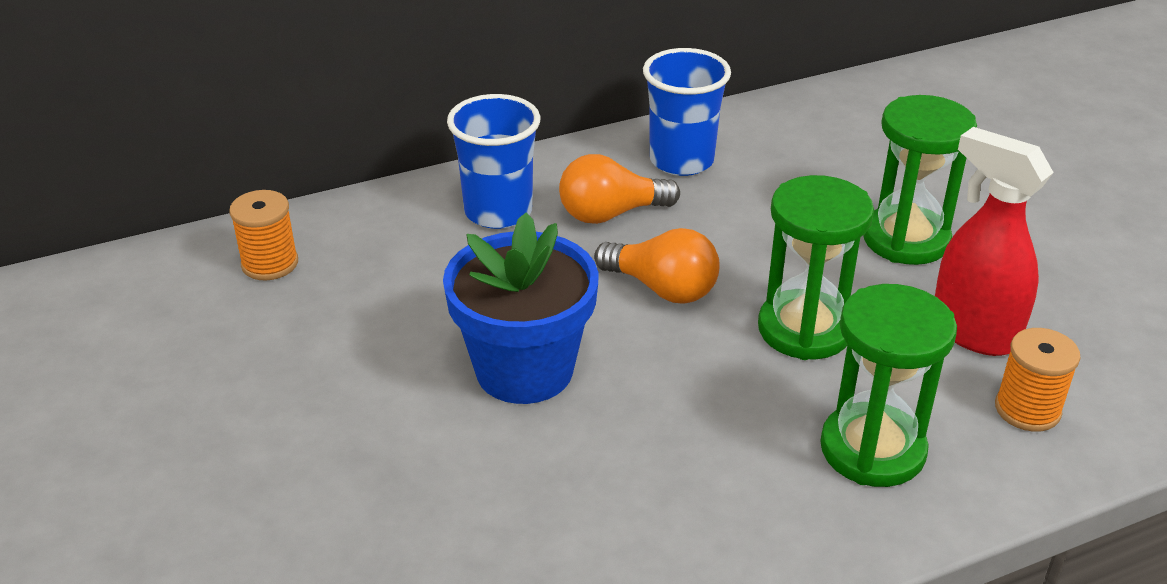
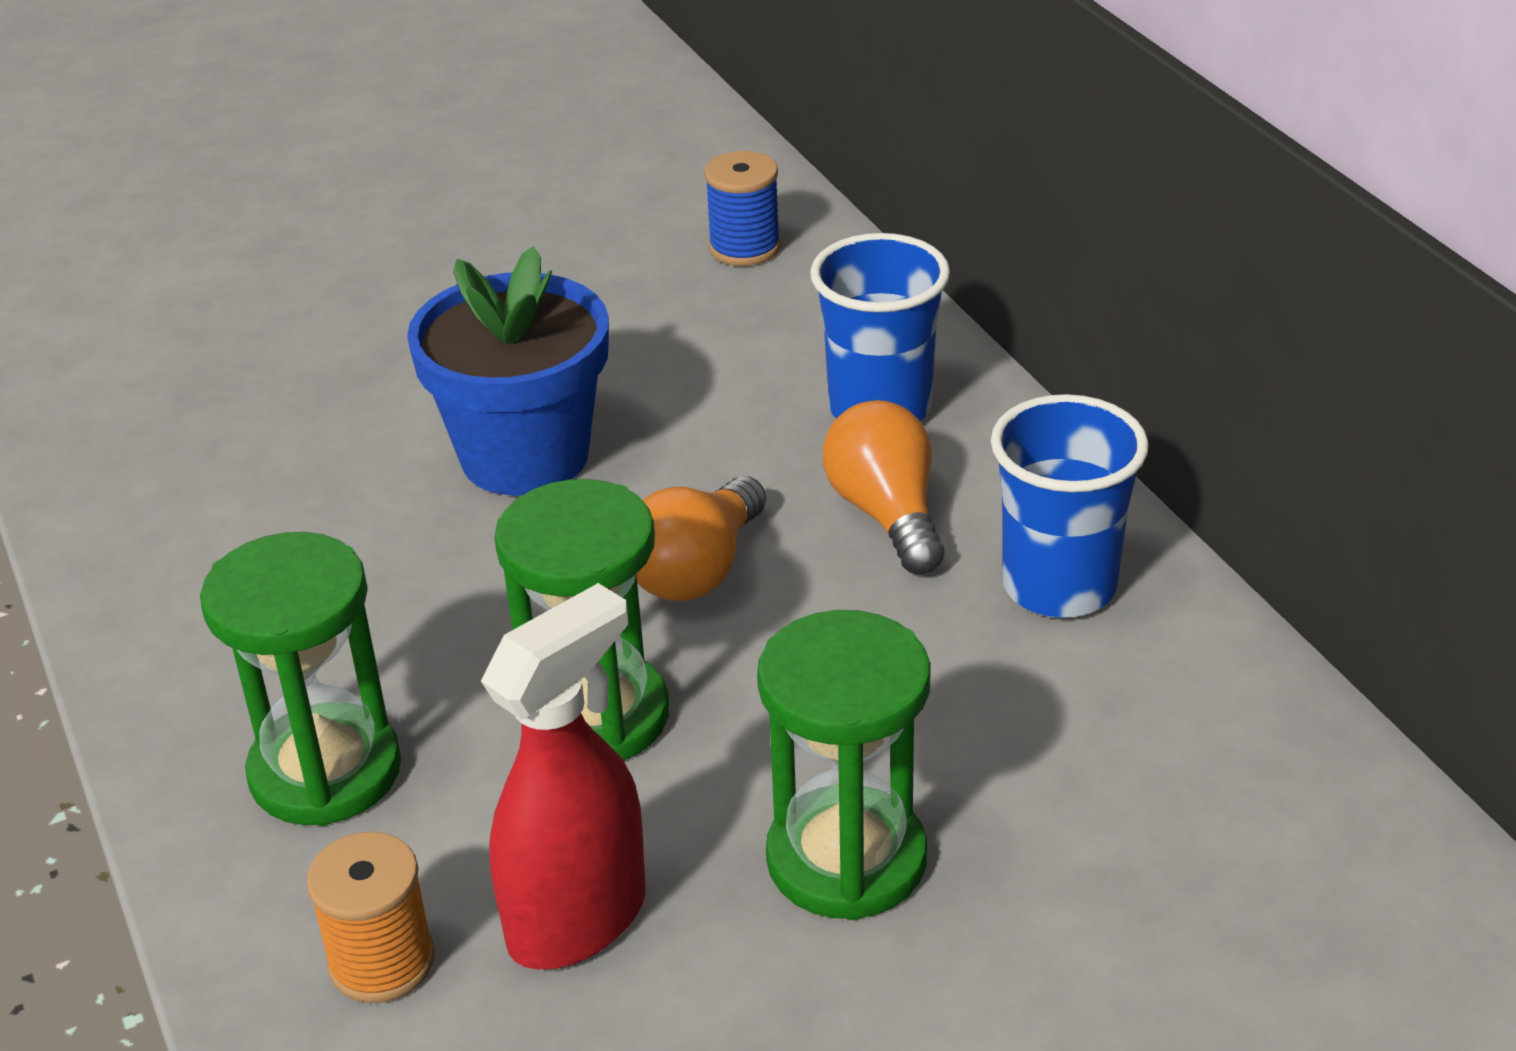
camera: 90 degrees right, 0 degrees up
orange spool [229,190,298,280] -> blue spool [704,151,780,266]

